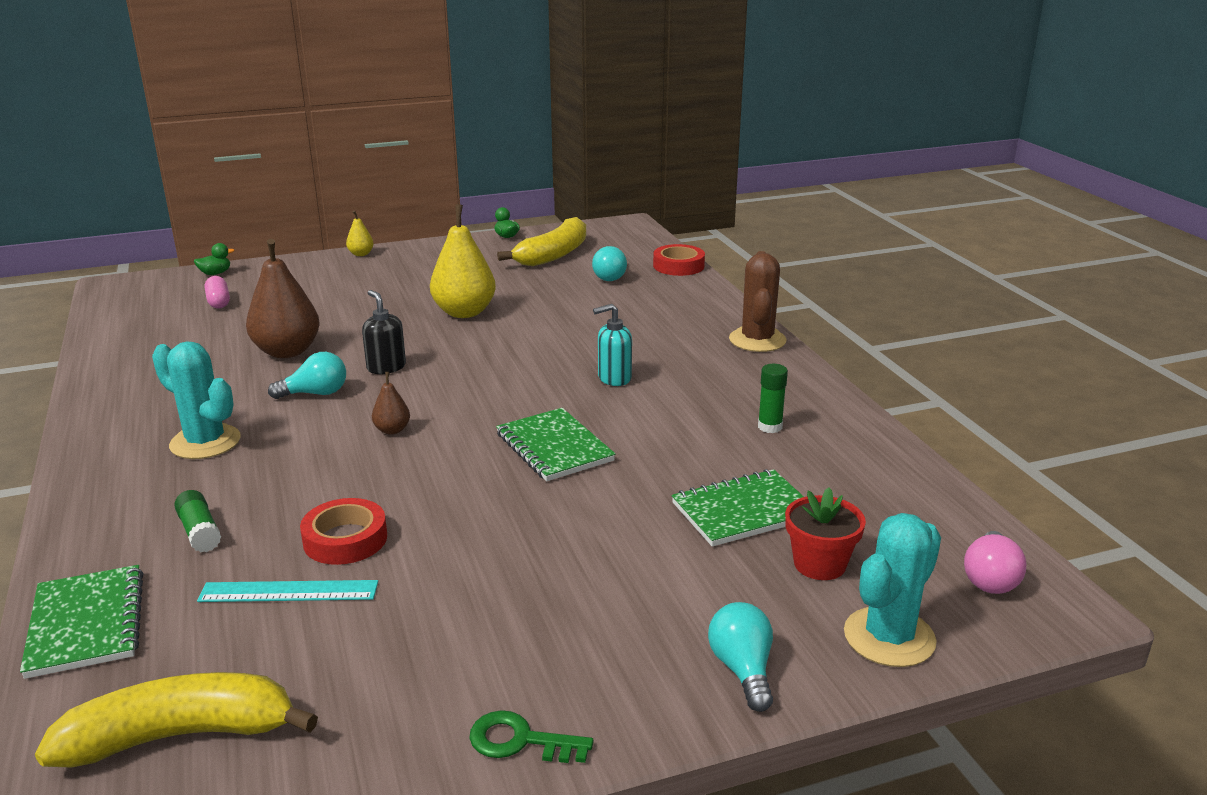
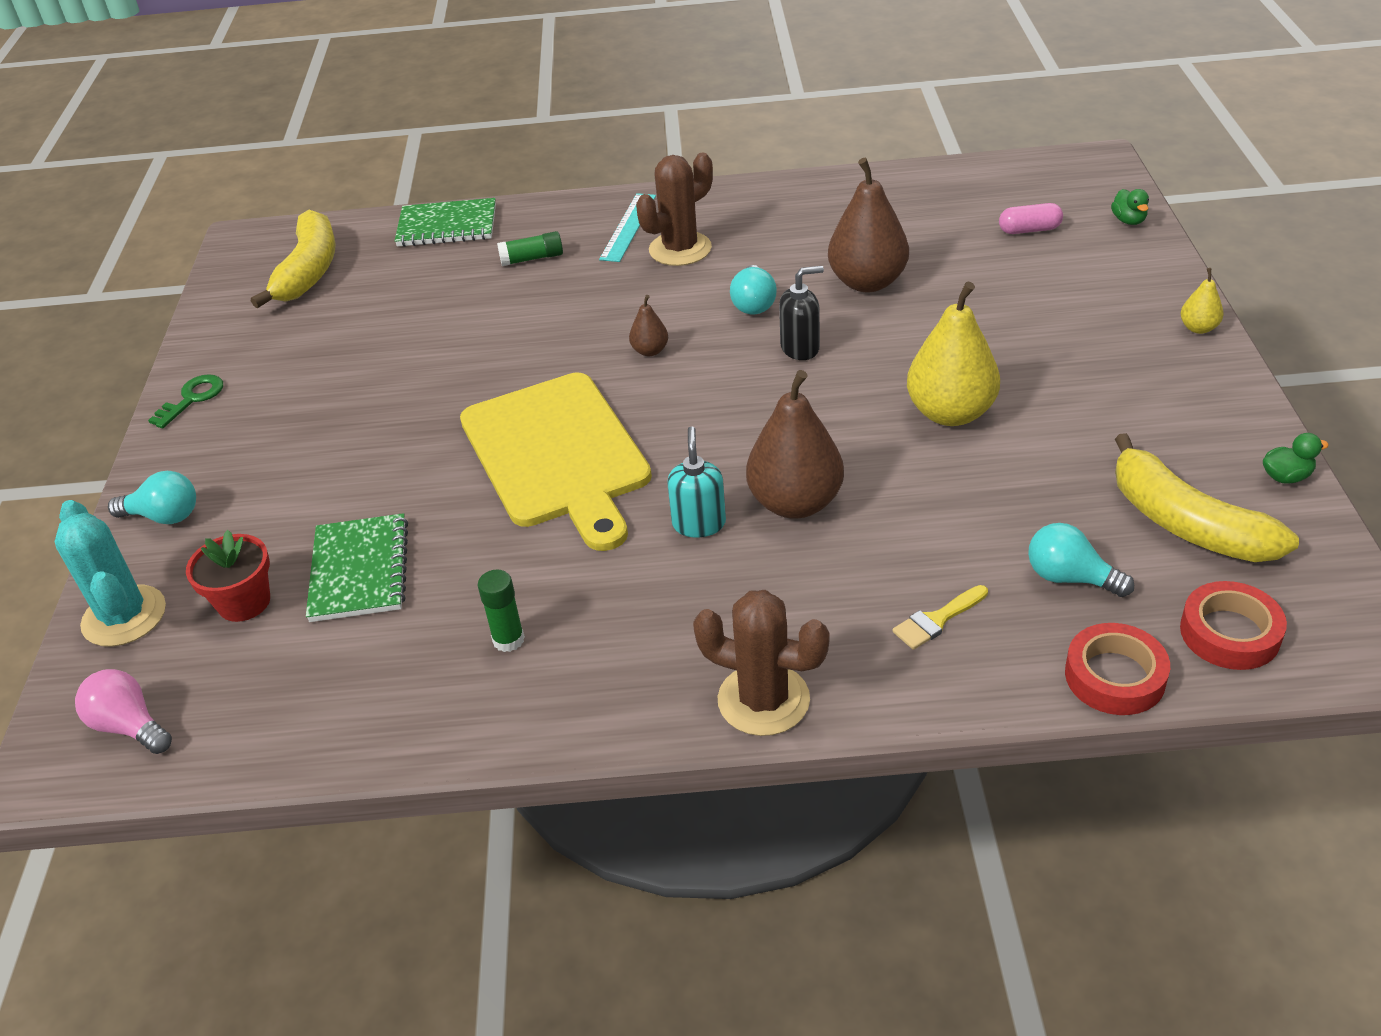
camera: 110 degrees right, 15 degrees up
turquoise cactus [152,341,241,459] -> brown cactus [636,153,713,266]
turquoise ruler [197,580,378,602] -> turquoise ruler moved to [599,193,656,262]
red tape [300,498,387,565] -> red tape moved to [1180,581,1287,670]
green notebook [496,408,615,481] -> yellow cutting board [460,372,652,551]
none -> brown pear [746,370,844,519]
none -> yellow brush [892,585,988,650]

